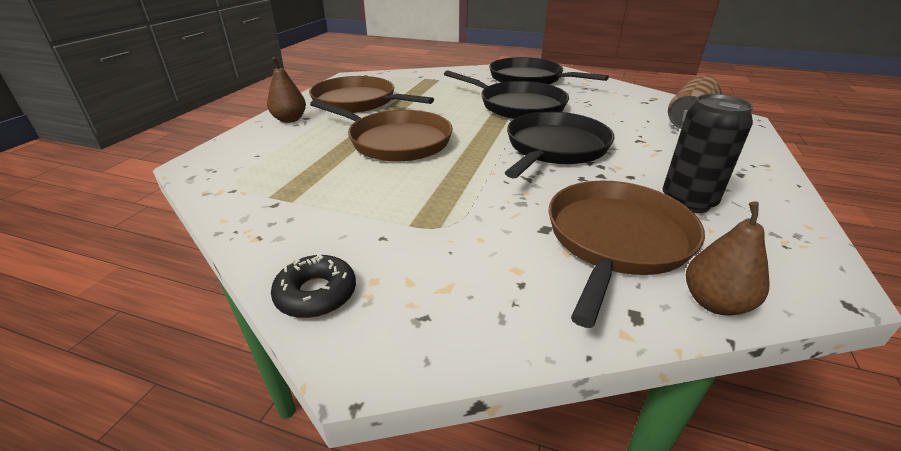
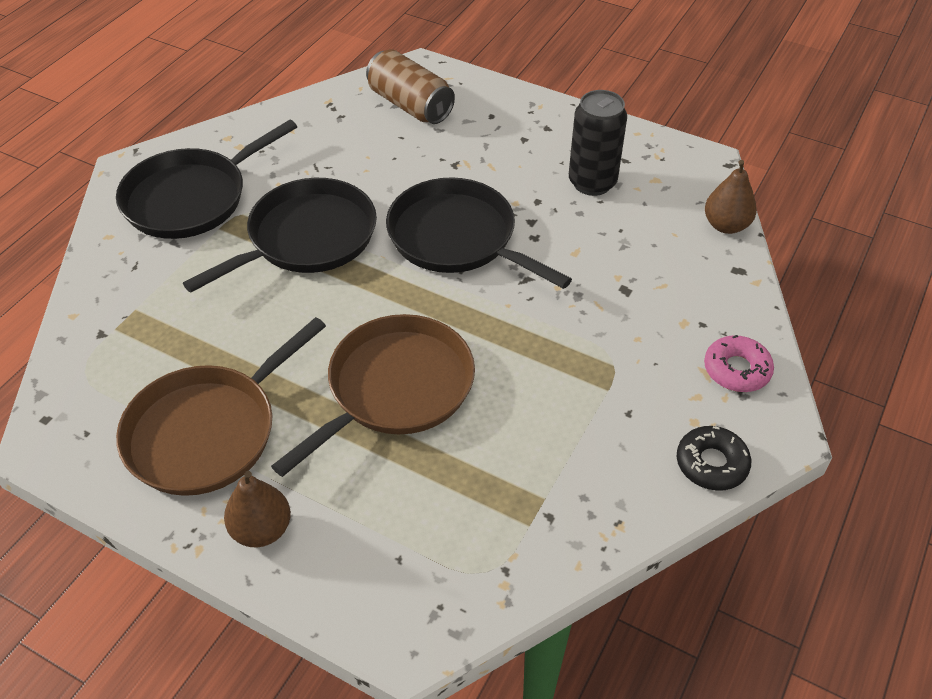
camera: 80 degrees left, 15 degrees up
brown pan [548,181,705,328] -> none
none -> pink donut [704,335,774,392]

